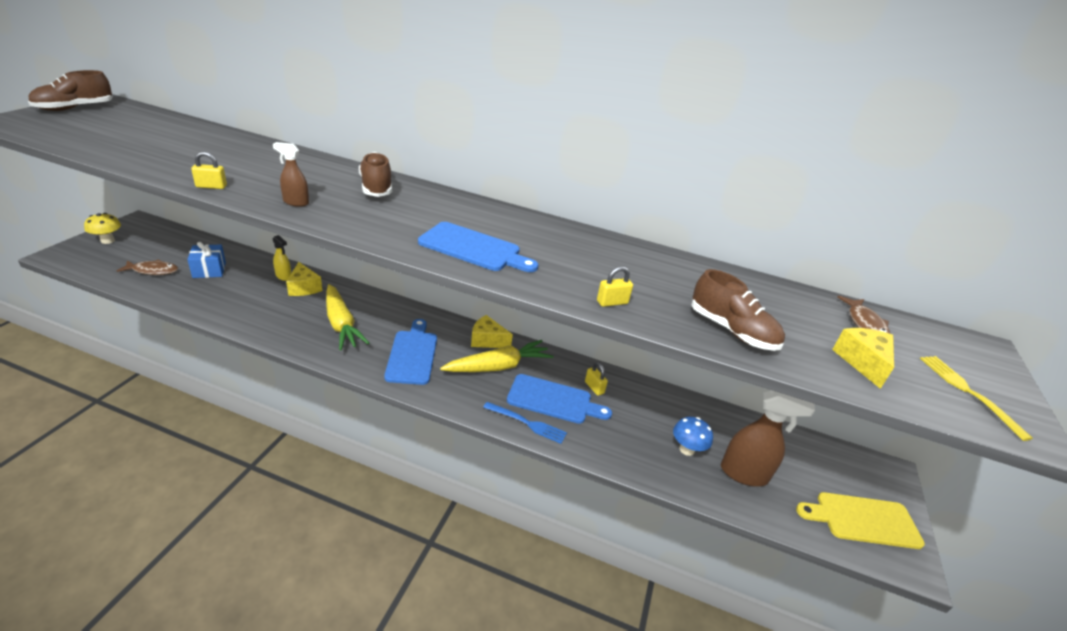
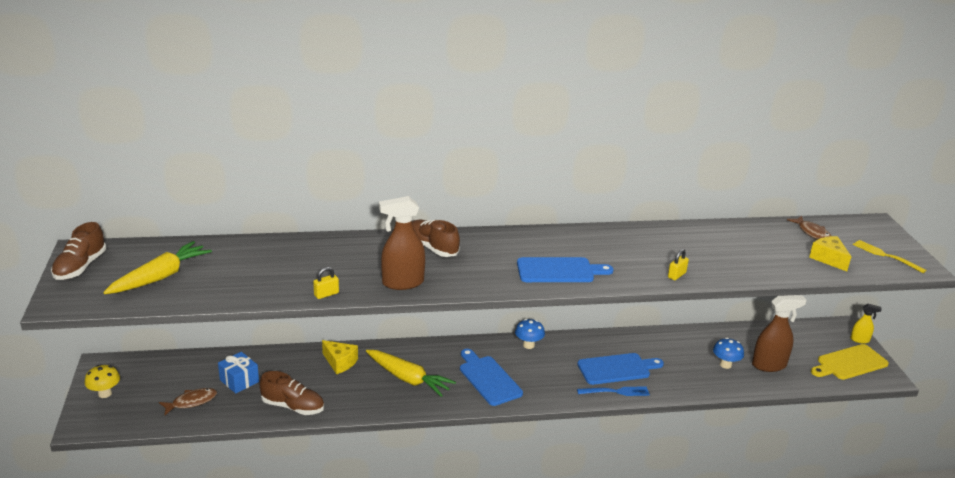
camera: 25 degrees left, 5 degrees down
brown spray bottle [273,142,309,207] -> brown spray bottle [379,196,425,290], size x1.86
yellow spray bottle [273,235,291,281] -> yellow spray bottle moved to [851,304,882,344]
yellow carrot [440,340,553,372] -> yellow carrot moved to [103,241,212,294]
yellow cheese [471,315,513,348] -> blue mushroom [515,319,545,349]
yellow padlock [585,362,608,396] -> none
brown shoe [691,269,785,351] -> brown shoe moved to [259,371,324,415]

